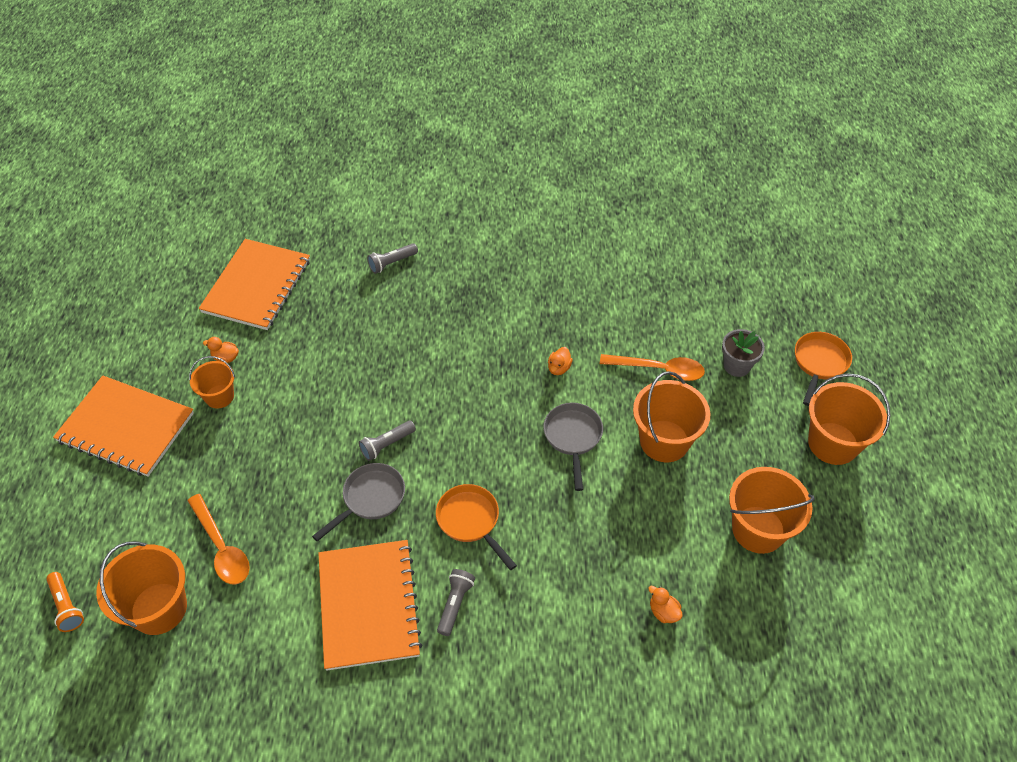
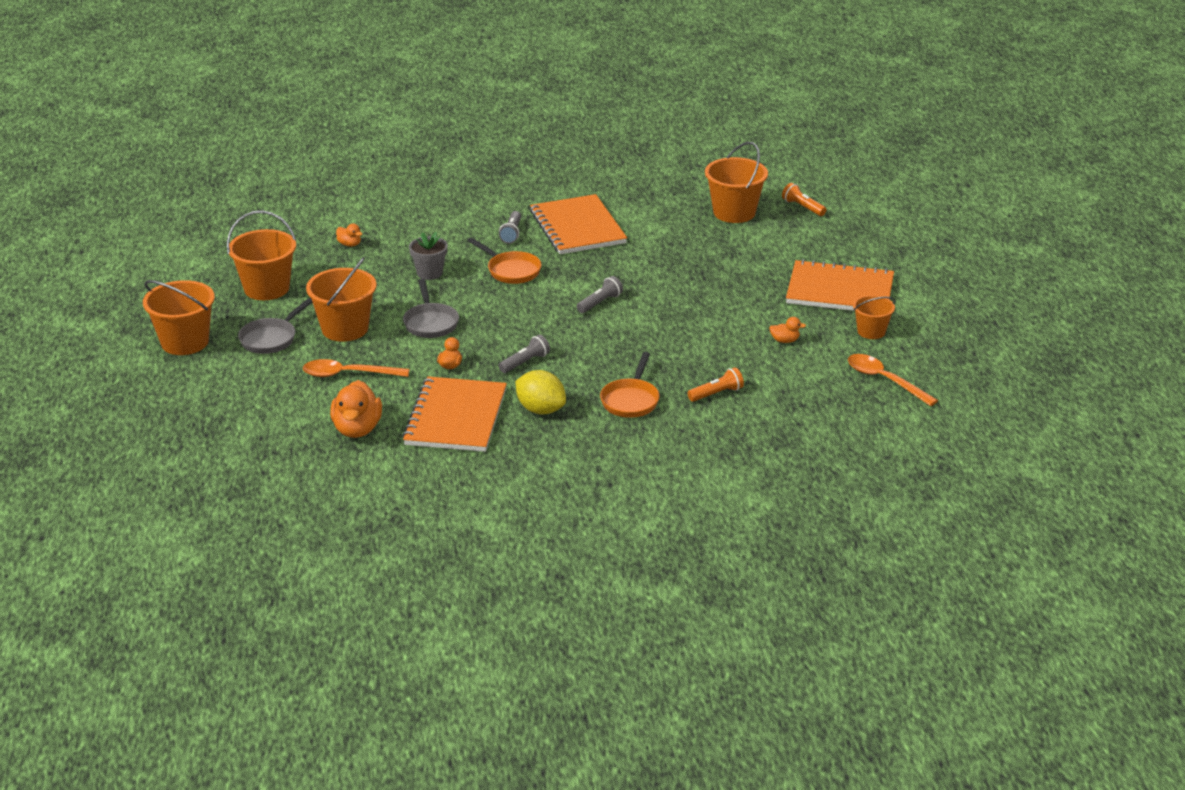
camera: 170 degrees right, 20 degrees down
orange spoon [187,494,250,584] -> orange spoon moved to [848,354,938,406]
orange bucket [189,356,235,409] -> orange bucket moved to [853,295,895,339]
orange notebook [199,239,310,330] -> orange notebook moved to [402,376,507,452]
grey pan [312,463,405,542] -> grey pan moved to [238,298,312,354]
grey flashlight [367,243,418,274] -> grey flashlight moved to [499,335,550,373]
grey flower pot [722,329,765,377] -> grey flower pot moved to [409,232,448,280]
orange pan [795,332,852,406] -> orange pan moved to [600,352,660,418]
none -> orange duck [330,380,382,438]
none -> yellow lemon [515,370,566,415]
none -> orange flashlight [687,367,744,402]

